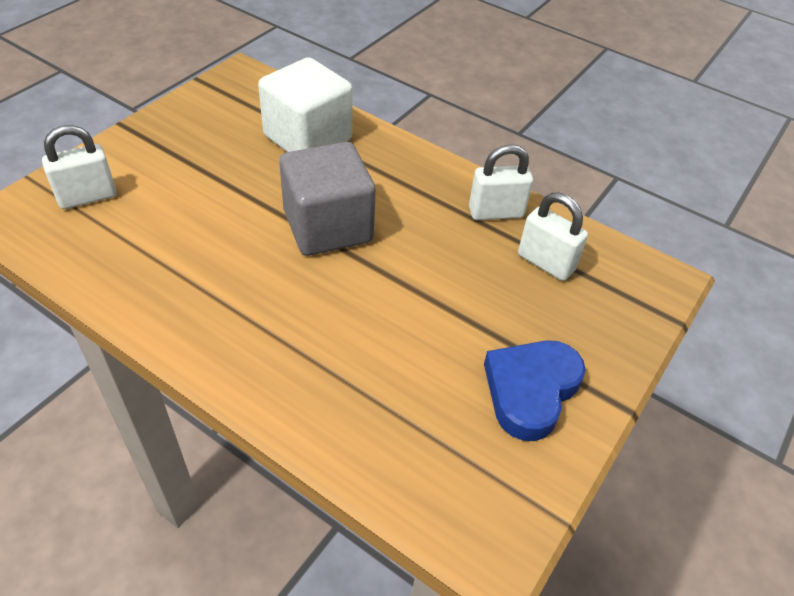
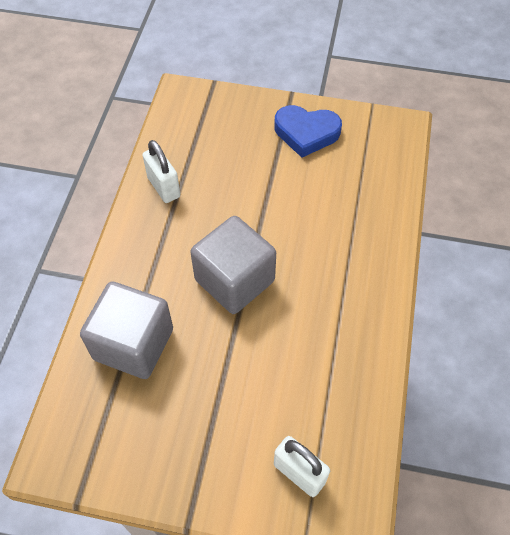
camera: 110 degrees left, 10 degrees up
white cube [258,57,353,152] -> grey cube [80,281,173,379]
white padlock [518,193,588,281] -> none

